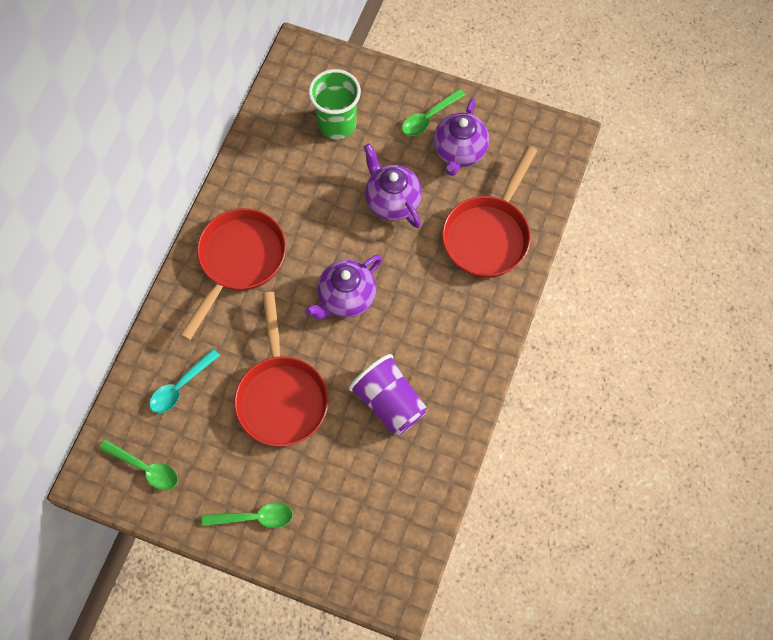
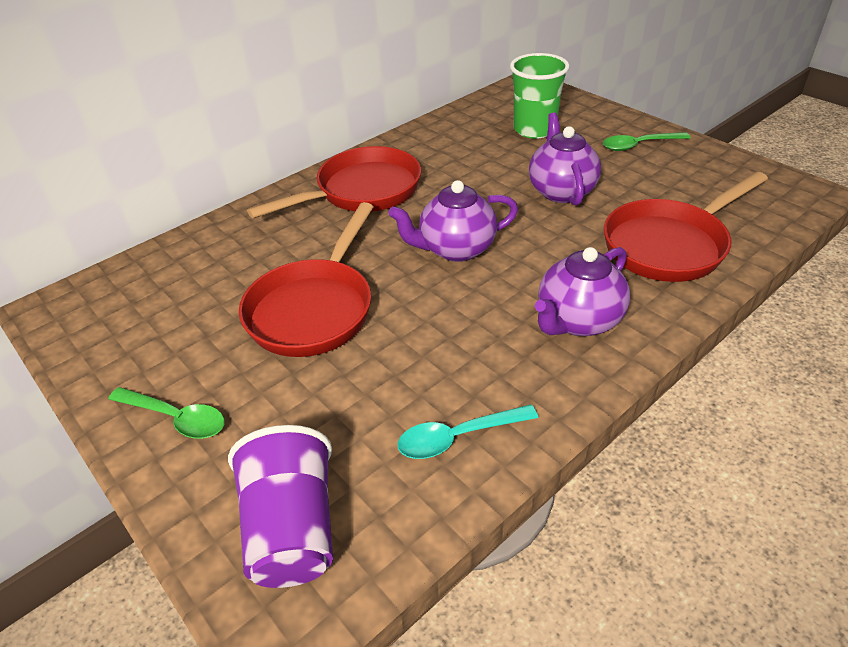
camera: 30 degrees right, 25 degrees down
green spoon [100,440,178,490] -> none
turquoise spoon [149,349,220,413] -> turquoise spoon moved to [397,405,538,459]
purple cup [349,354,427,435] -> purple cup moved to [228,425,333,588]
purple teapot [433,98,489,176] -> purple teapot moved to [535,247,630,336]

